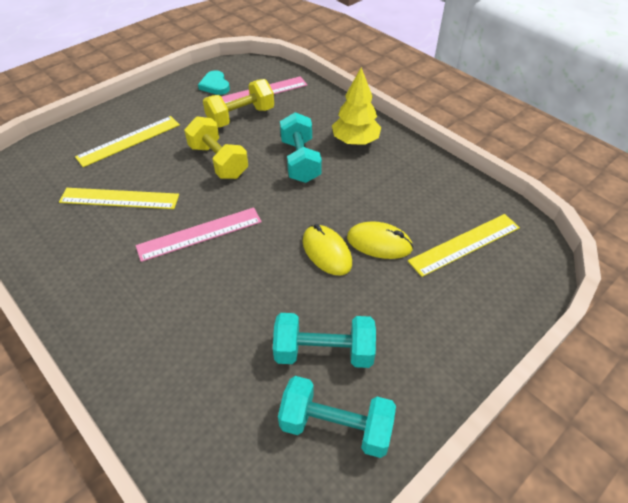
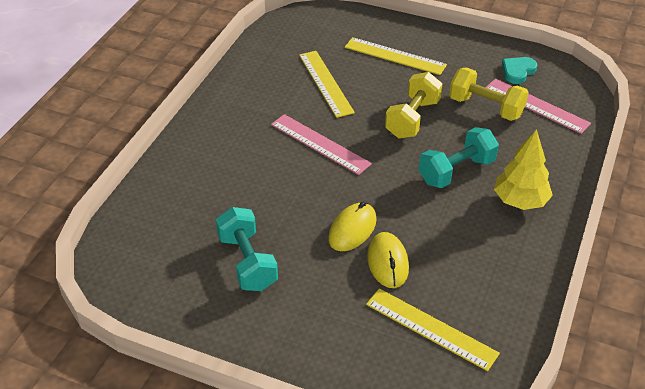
camera: 65 degrees right, 5 degrees down
turquoise dumbbell [278,376,396,458] -> none

